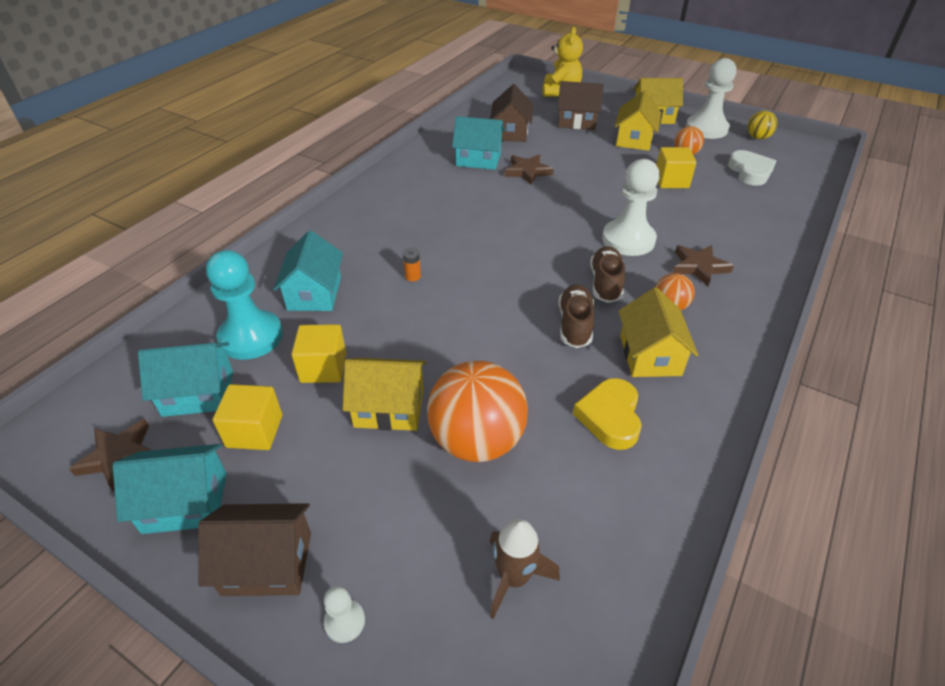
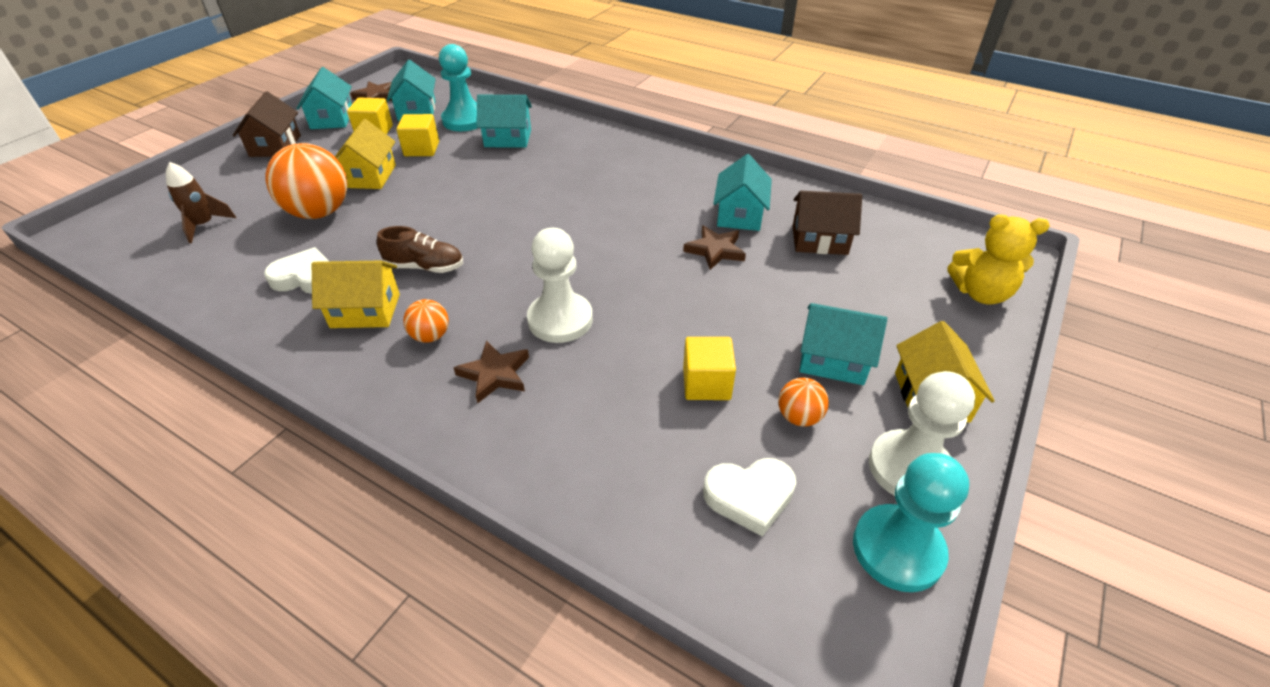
camera: 90 degrees right, 0 degrees up
white pawn [324,586,365,643] -> none
orange battery [403,248,421,281] -> none
brown house [558,81,604,130] -> none
yellow heart [573,378,642,450] -> white heart [264,247,328,294]
brown shoe [590,246,625,303] -> none
yellow house [615,91,661,151] -> turquoise house [799,303,887,385]
yellow ball [748,111,777,139] -> turquoise pawn [853,453,969,592]

